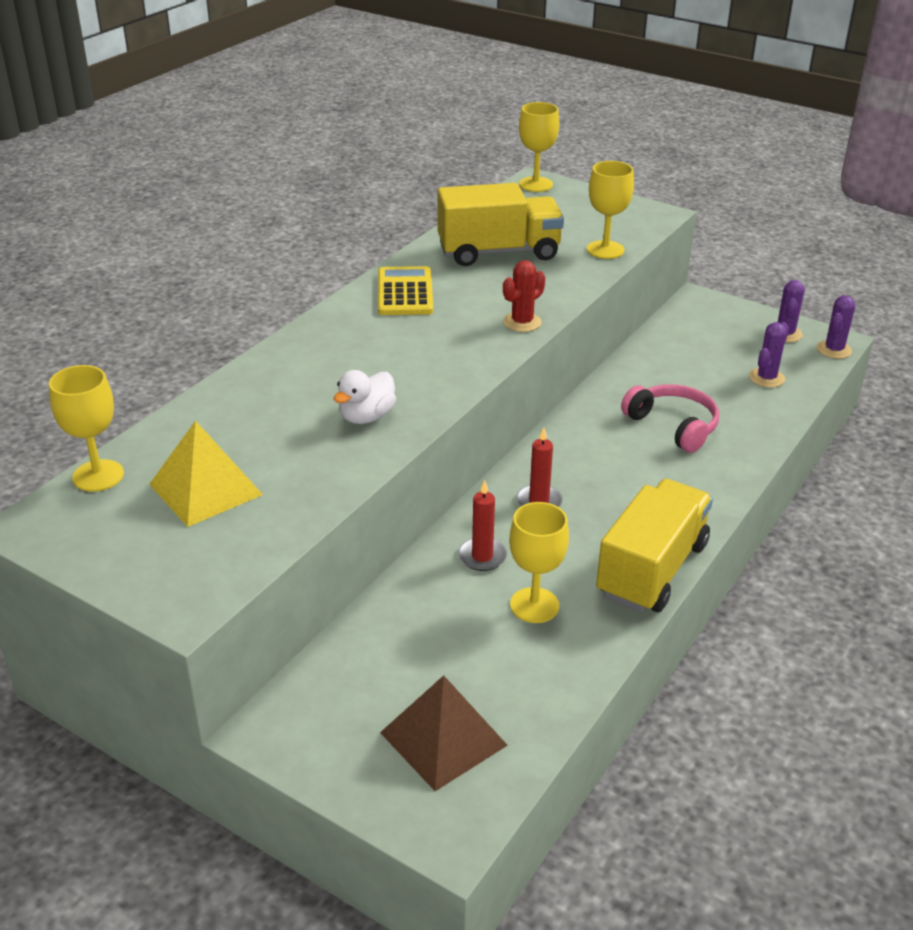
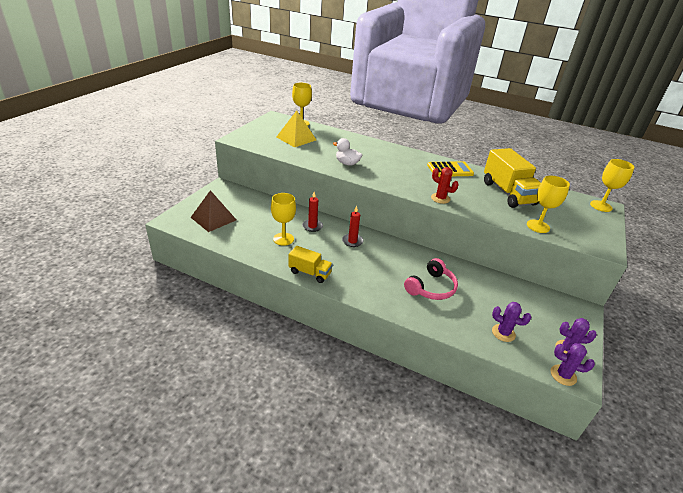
camera: 80 degrees right, 0 degrees up
yellow truck [596,479,713,613] -> yellow truck [288,246,333,283], size x0.58

